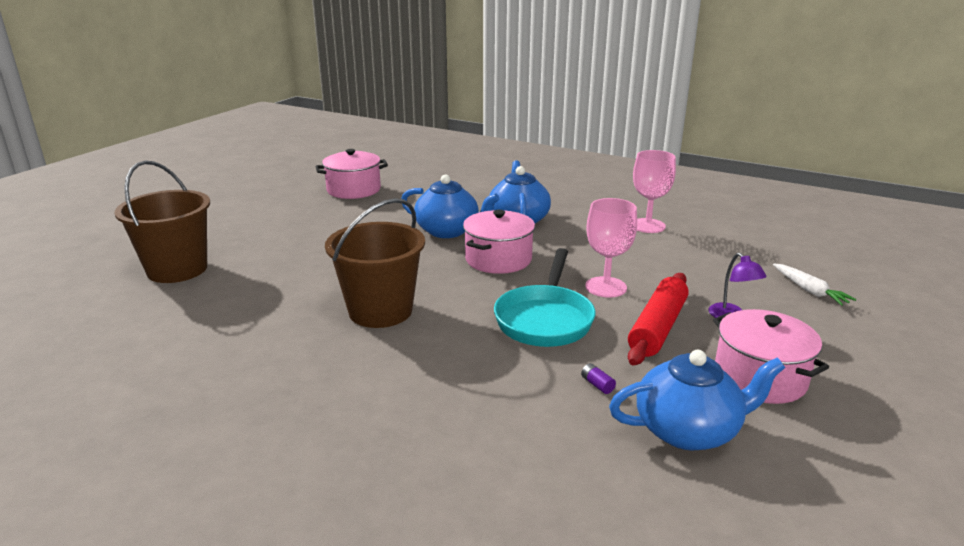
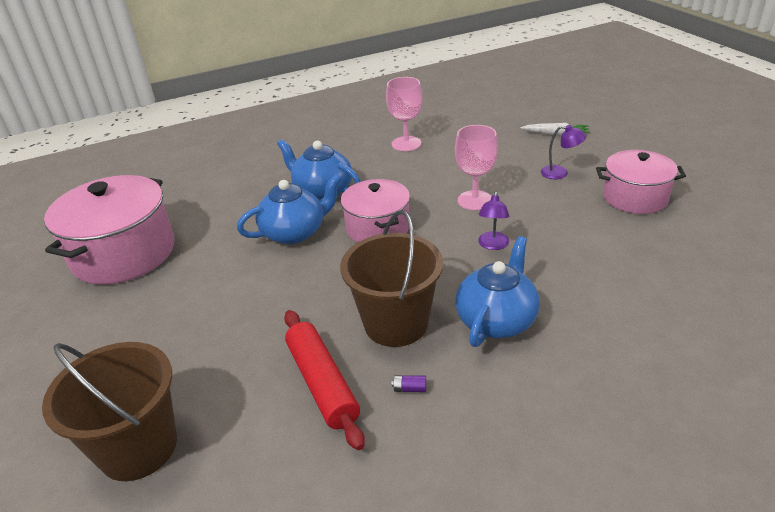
camera: 50 degrees left, 10 degrees up
pink pot [316,149,388,199] -> pink pot [44,175,174,284], size x1.58
turquoise pan [494,248,595,347] -> purple lamp [478,192,509,250]
purple battery [581,363,616,394] -> purple battery moved to [392,375,426,392]
blue teapot [609,350,785,450] -> blue teapot moved to [455,236,540,347]
red rolling pin [628,273,689,365] -> red rolling pin moved to [284,310,365,450]

